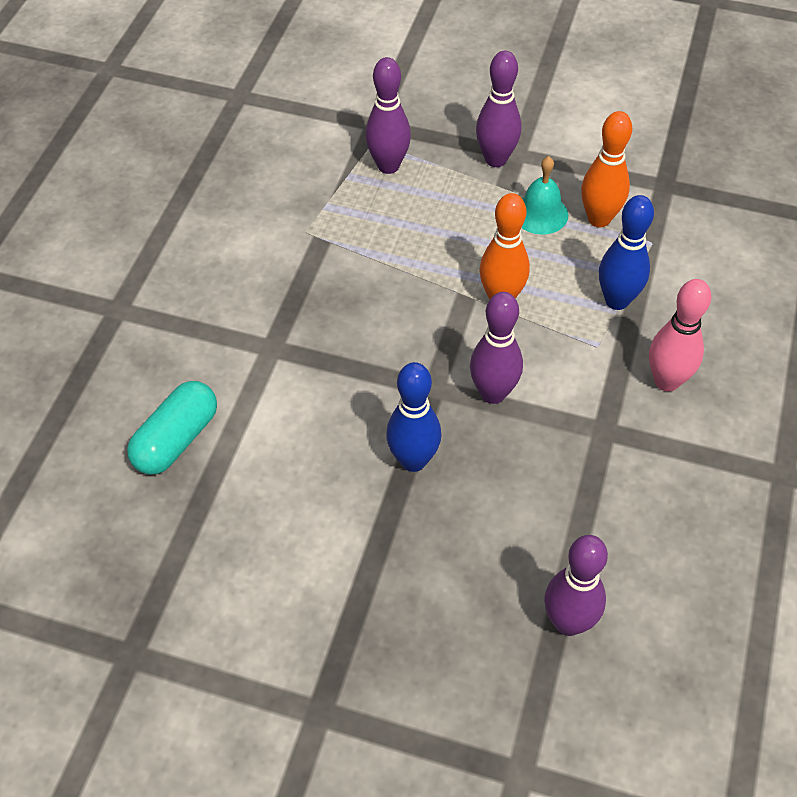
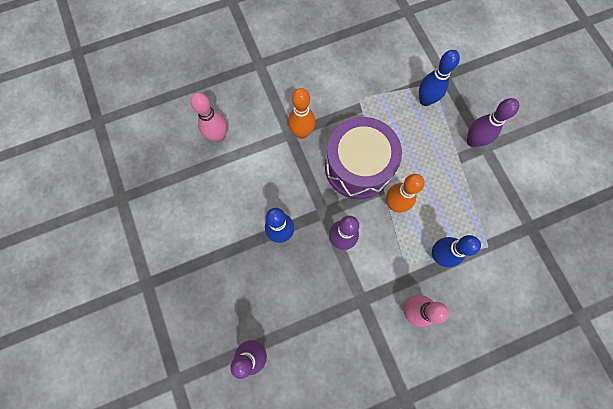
camera: 50 degrees right, 20 degrees up
turquoise capsule [127,381,217,475] -> pink bowling pin [191,93,227,143]
purple bowling pin [365,57,411,174] -> blue bowling pin [419,50,460,106]
turquoise bell [521,156,568,235] -> none
orange bowling pin [581,111,632,227] -> orange bowling pin moved to [288,88,315,139]
none -> purple drum [325,117,402,199]

